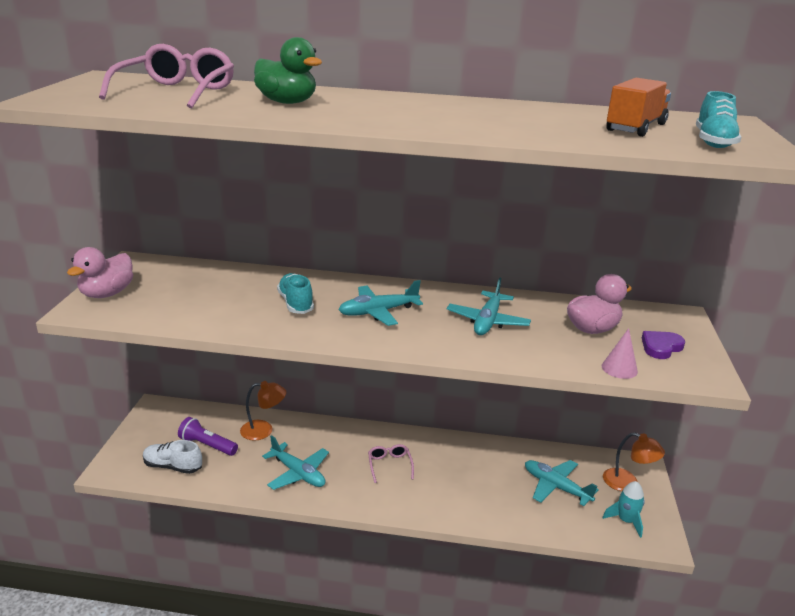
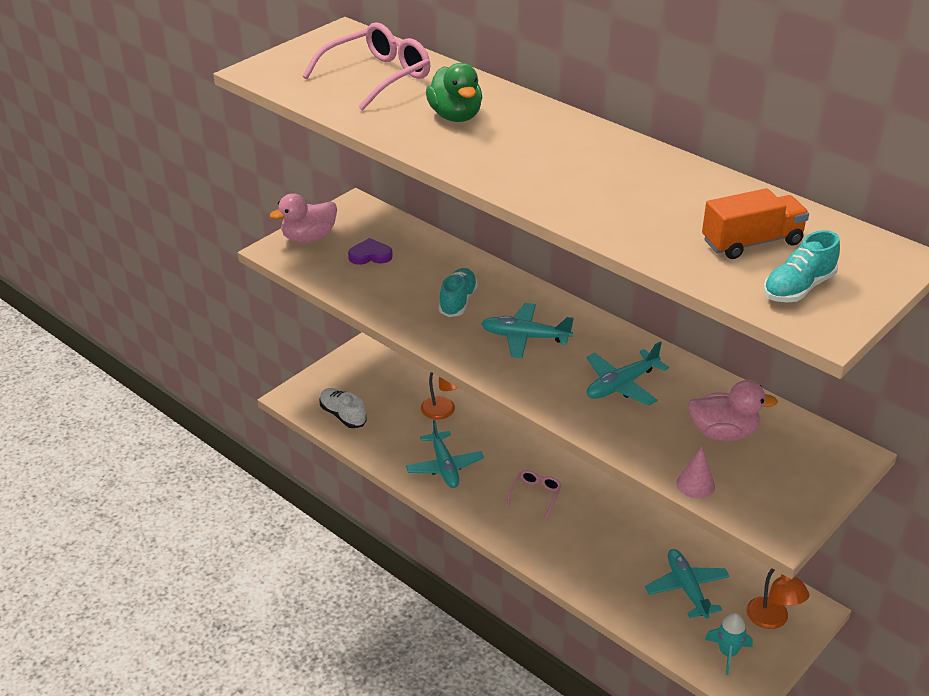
camera: 35 degrees right, 10 degrees up
purple flashlight [178,417,238,456] -> none
purple heart [642,331,685,359] -> purple heart moved to [348,238,393,265]

